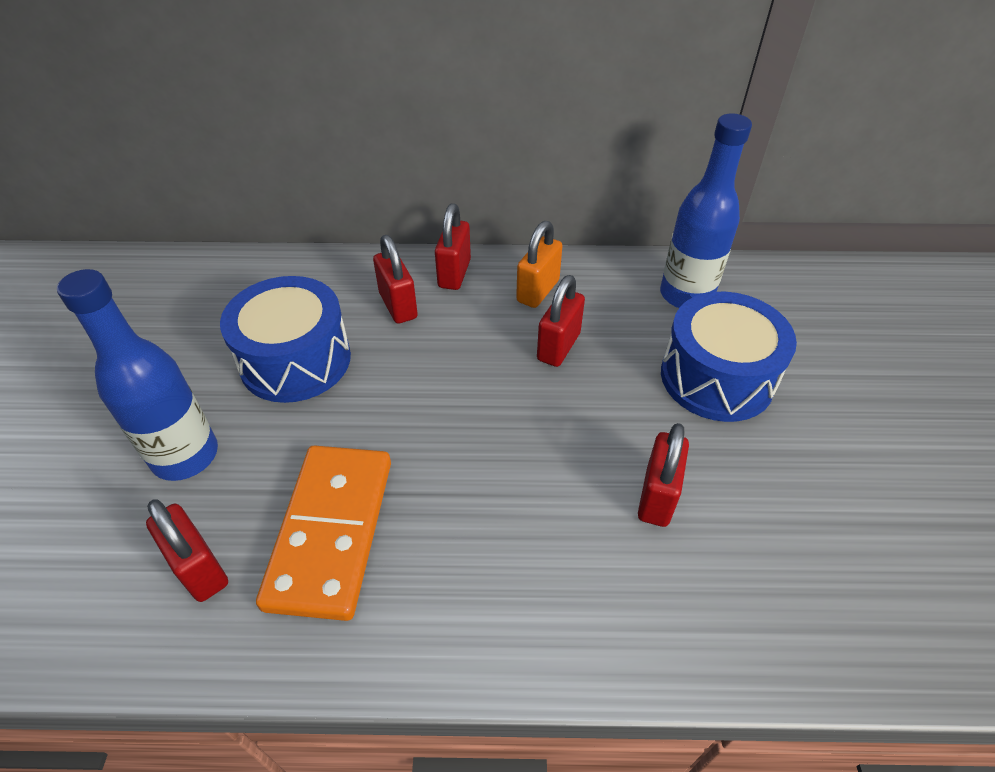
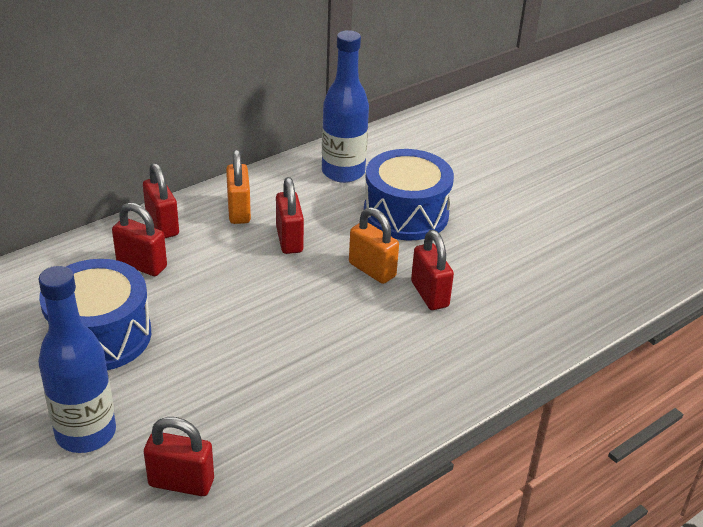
camera: 40 degrees left, 10 degrees down
orange domino [256,445,391,621] -> none
none -> orange padlock [349,207,399,284]

